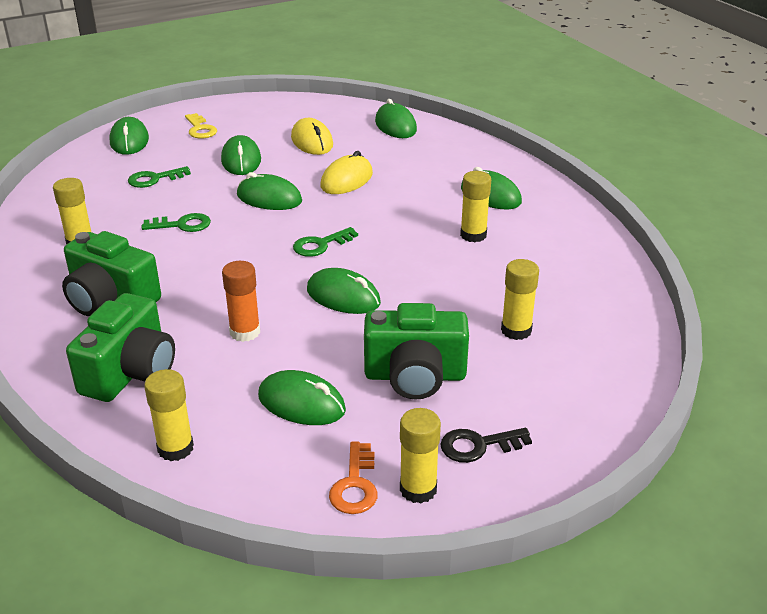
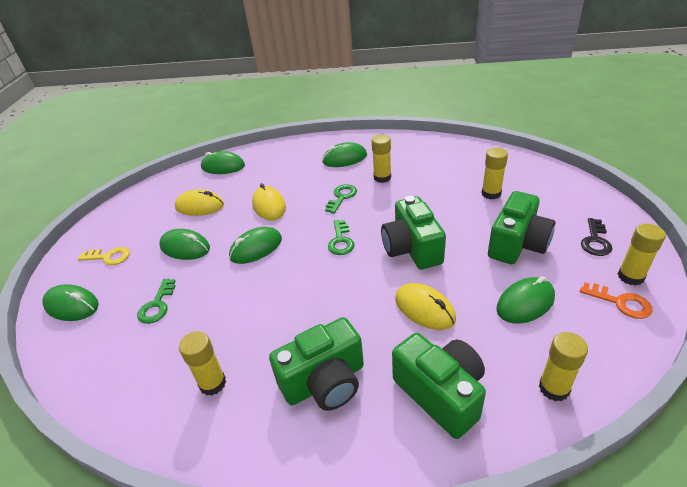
camera: 55 degrees left, 5 degrees up
green key [141,213,211,232] -> green key moved to [325,184,357,214]
orange glue stick [222,261,260,342] -> yellow mouse [395,283,456,330]
green mouse [307,268,381,314] -> green camera [381,196,446,269]

